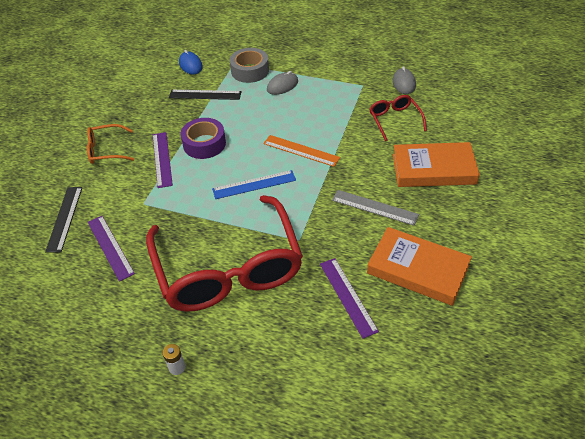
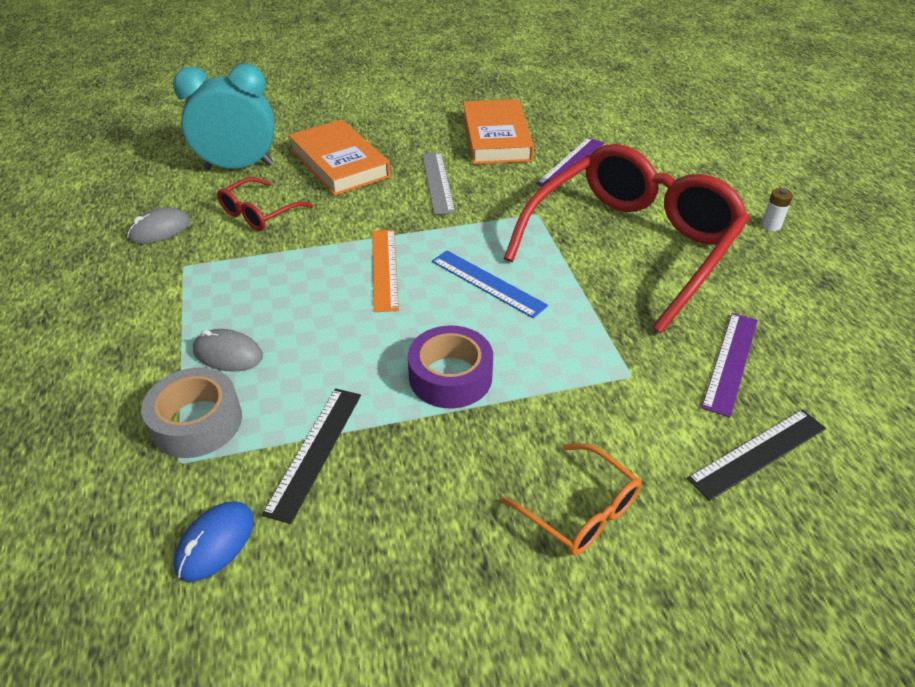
camera: 125 degrees left, 5 degrees down
purple ruler [153,132,173,188] -> none
black ruler [169,90,242,100] -> black ruler turned 45 degrees clockwise [262,388,361,524]
none -> turquoise clock [173,63,275,170]

